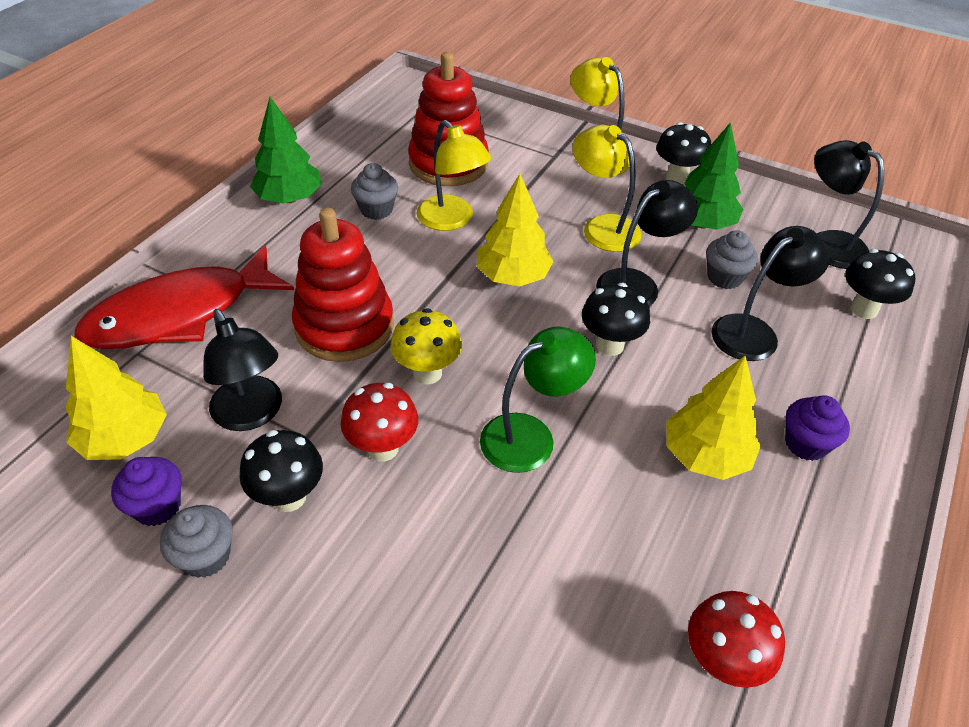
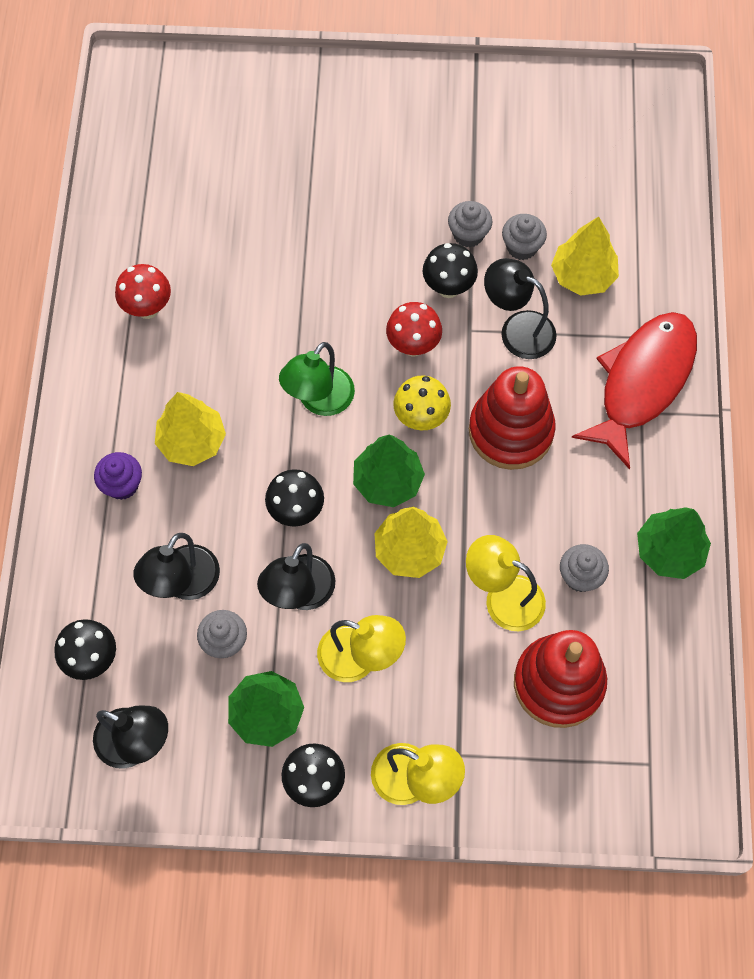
camera: 155 degrees right, 20 degrees up
purple cupcake [111,457,182,526] -> grey cupcake [502,214,547,260]
none -> green tree [353,435,425,507]

